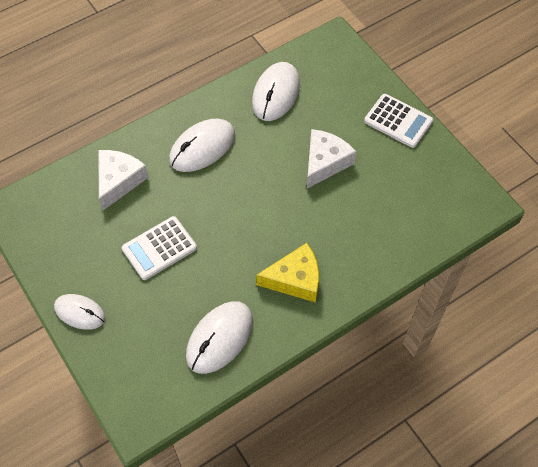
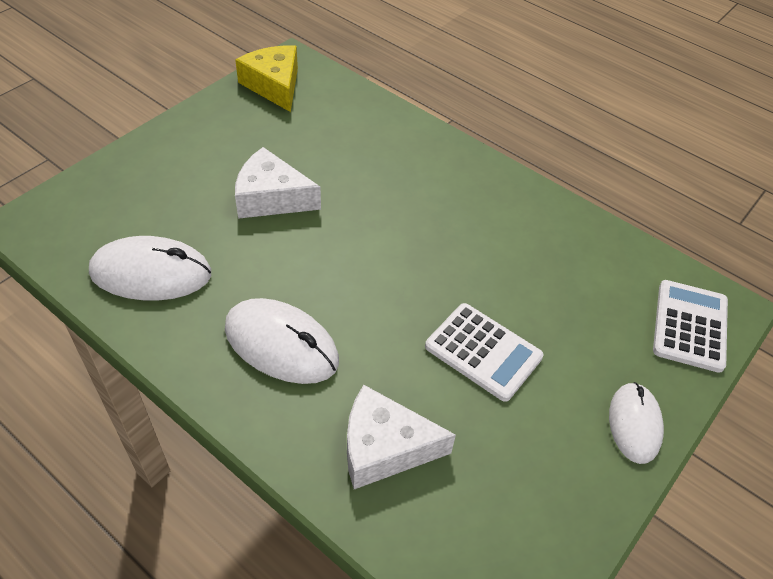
camera: 110 degrees left, 10 degrees down
white mouse [186,301,253,374] -> none
yellow cheese [256,243,319,303] -> yellow cheese moved to [235,46,298,112]
white calculator [364,94,433,148] -> white calculator moved to [653,280,728,373]

